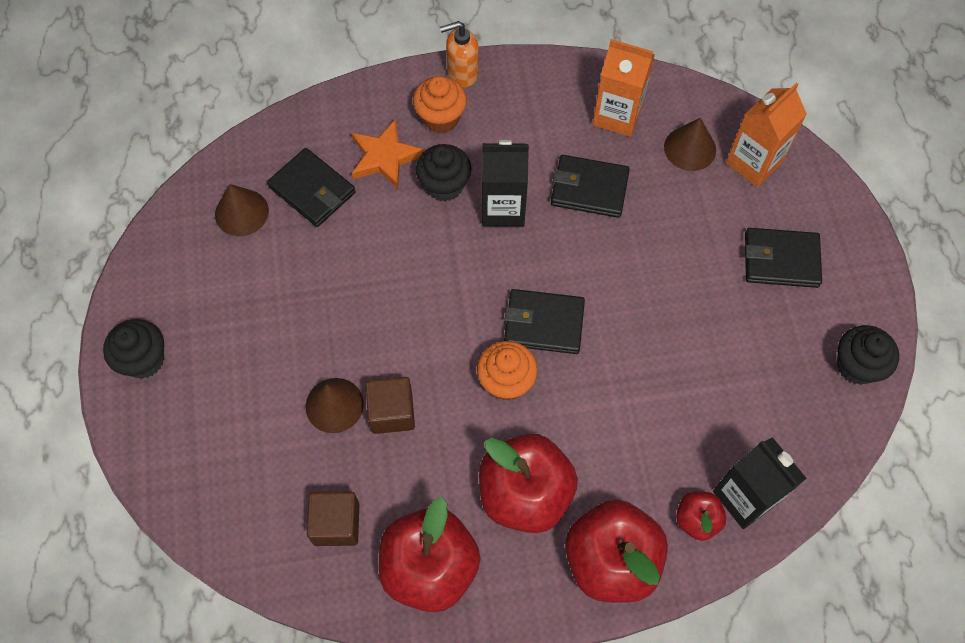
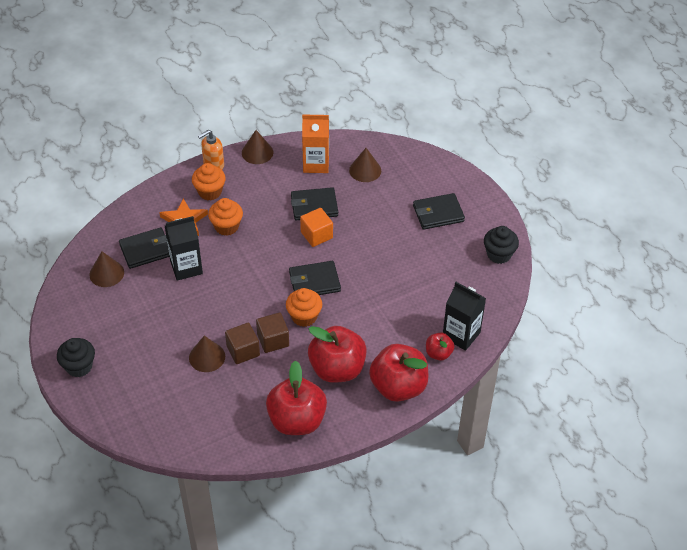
camera: 20 degrees left, 15 degrees down
black wallet [267,148,356,227] -> black wallet turned 45 degrees counterclockwise [119,227,169,269]
brown cube [307,492,359,546] -> brown cube moved to [256,312,289,353]
black cupcake [416,144,471,202] -> orange cupcake [208,198,243,236]
black carton [482,140,529,227] -> black carton moved to [165,216,203,281]
orange carton [726,83,807,187] -> none
none -> brown cone [242,130,273,164]
none -> orange cube [300,208,333,247]

